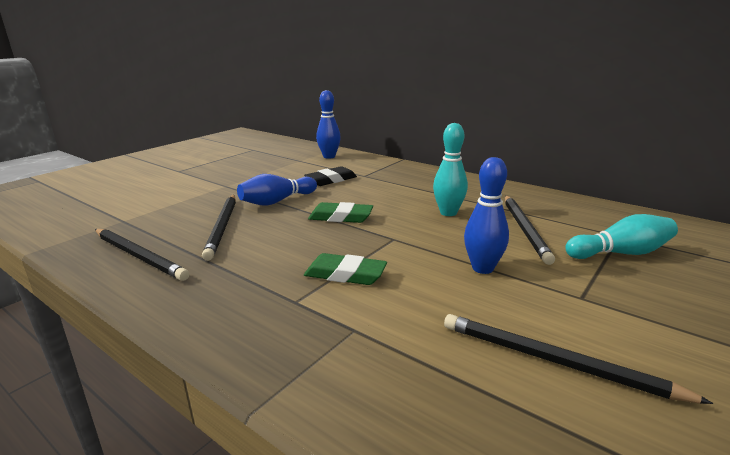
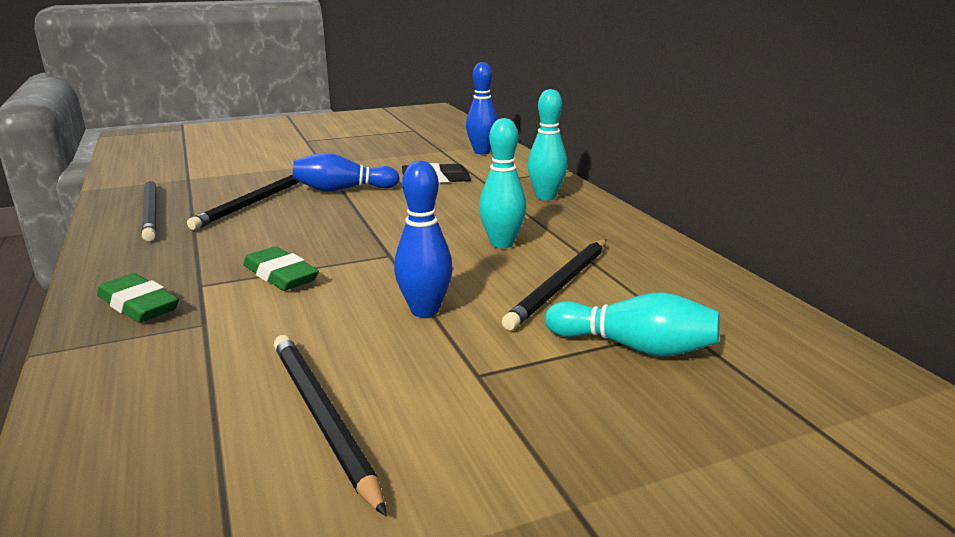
camera: 30 degrees right, 0 degrees up
green eraser [308,202,373,223] -> green eraser moved to [97,273,179,323]
none -> turquoise bowling pin [527,89,567,200]

